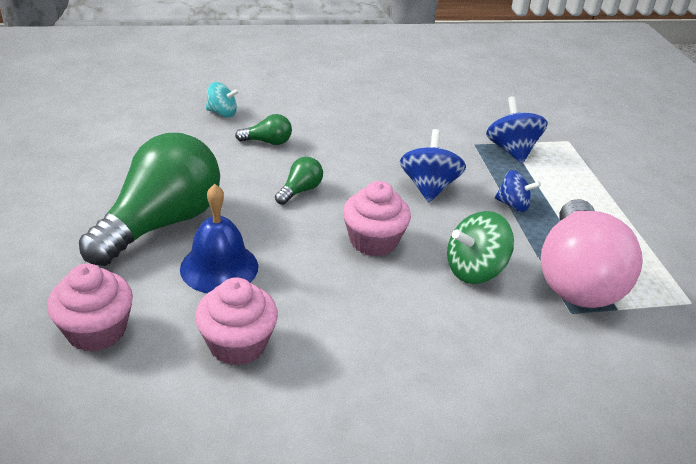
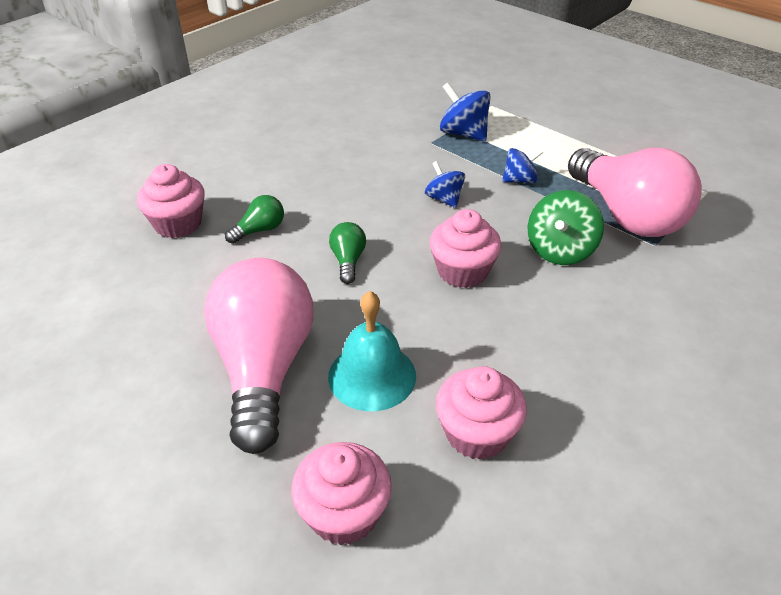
camera: 35 degrees left, 5 degrees up
green light bulb [79,133,220,266] -> pink light bulb [204,258,314,454]
blue bell [180,184,258,293] -> turquoise bell [328,291,416,411]
turquoise spinning top [206,82,240,117] -> pink cupcake [137,164,205,238]
blue spinning top [400,129,466,202] -> blue spinning top [425,161,465,208], size x0.65

